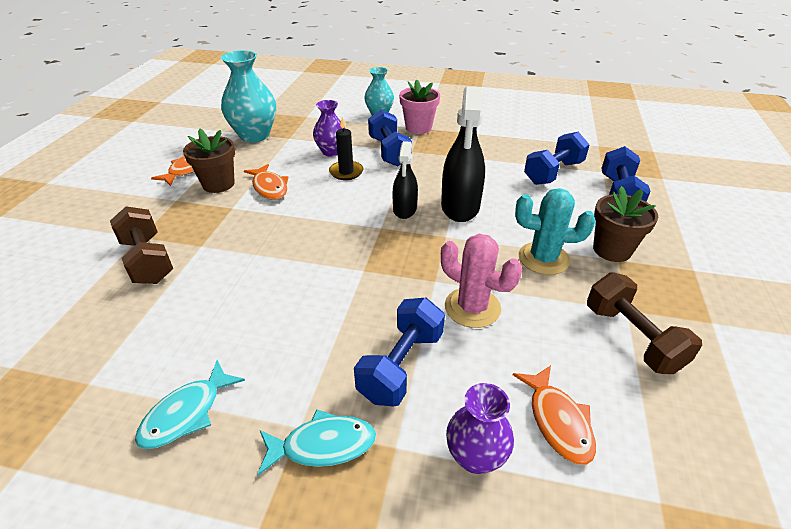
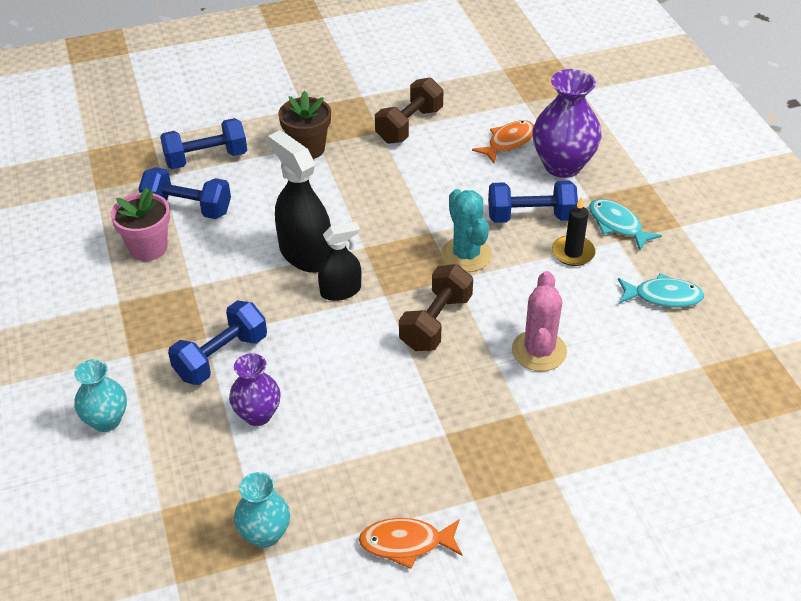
camera: 120 degrees left, 5 degrees up
brown dumbbell [110,206,173,284] -> brown dumbbell moved to [399,264,473,351]
brown flower pot [183,128,235,193] -> none
turquoise vase [221,50,276,142] -> turquoise vase [234,472,290,548], size x0.61
orange fish [244,164,289,200] -> none
black candle [329,117,363,180] -> black candle moved to [552,196,596,266]
pink flower pot [399,80,440,134] -> pink flower pot moved to [111,187,170,261]
black spray bottle [441,86,485,222] -> black spray bottle turned 105 degrees counterclockwise [268,130,331,273]
pink cactus [441,234,522,328] -> pink cactus moved to [512,271,567,371]
purple vase [446,383,514,474] -> purple vase [533,69,601,178], size x1.65
turquoise cactus [515,188,596,275] -> turquoise cactus moved to [441,189,492,272]

